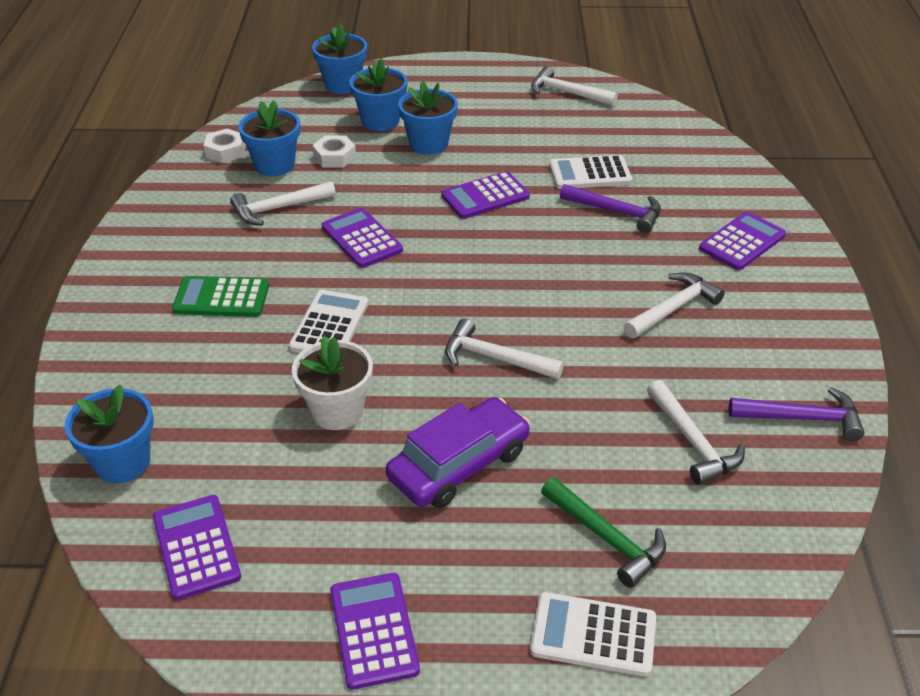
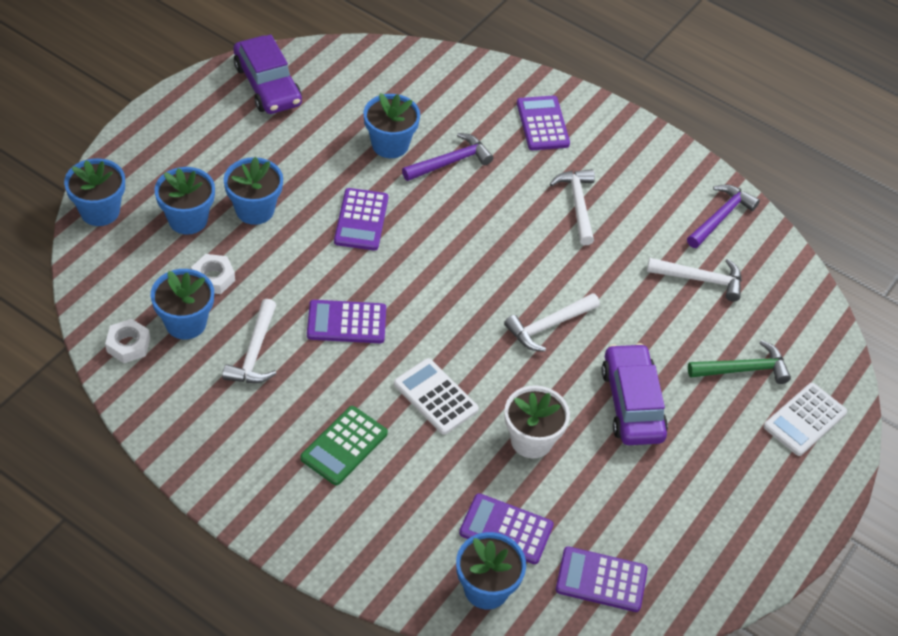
camera: 60 degrees left, 10 degrees up
purple calculator [330,573,420,690] -> purple calculator moved to [459,493,554,564]
white hammer [531,66,618,106] -> purple car [233,35,302,114]
white calculator [549,155,632,189] -> blue flower pot [364,93,420,158]

